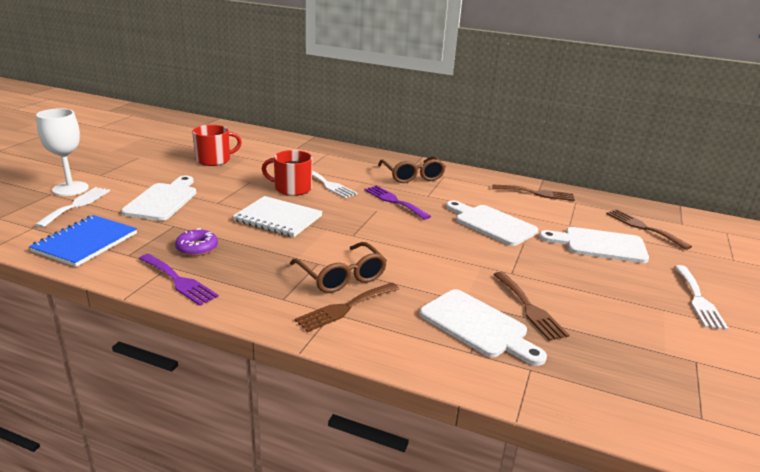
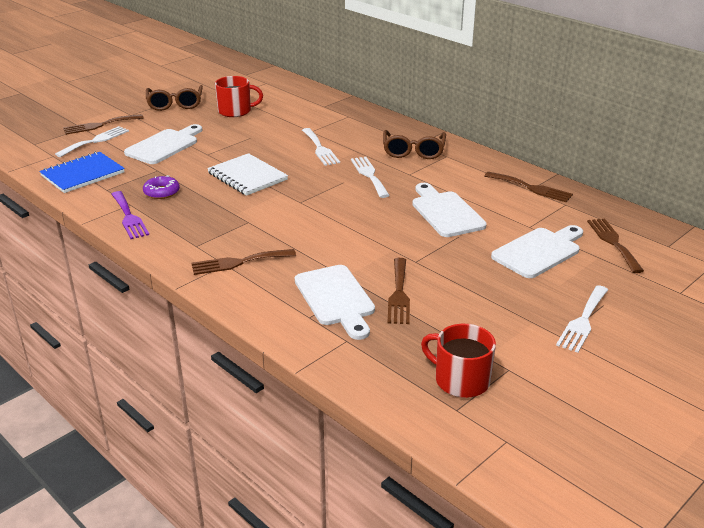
camera: 25 degrees right, 5 degrees up
white goblet [36,108,89,196] -> brown fork [63,114,143,135]
red mug [262,150,312,196] -> red mug moved to [421,324,496,398]
brown glasses [290,242,387,293] -> brown glasses moved to [146,85,203,111]
purple fork [365,185,431,220] -> white fork [351,157,390,198]
white cutting board [539,227,649,263] -> white cutting board turned 105 degrees clockwise [491,225,583,278]

